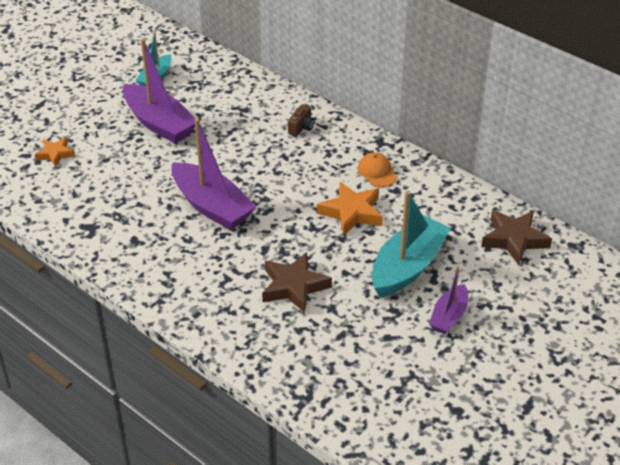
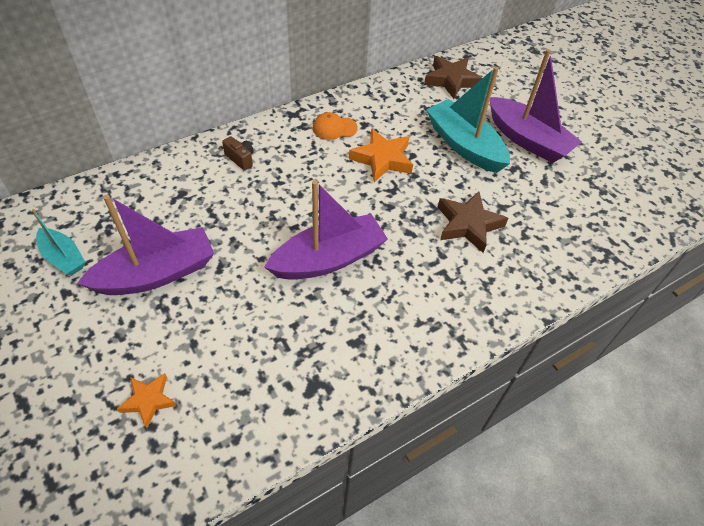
camera: 75 degrees left, 10 degrees up
purple boat [429,266,468,334] -> purple boat [490,49,582,163], size x1.79

